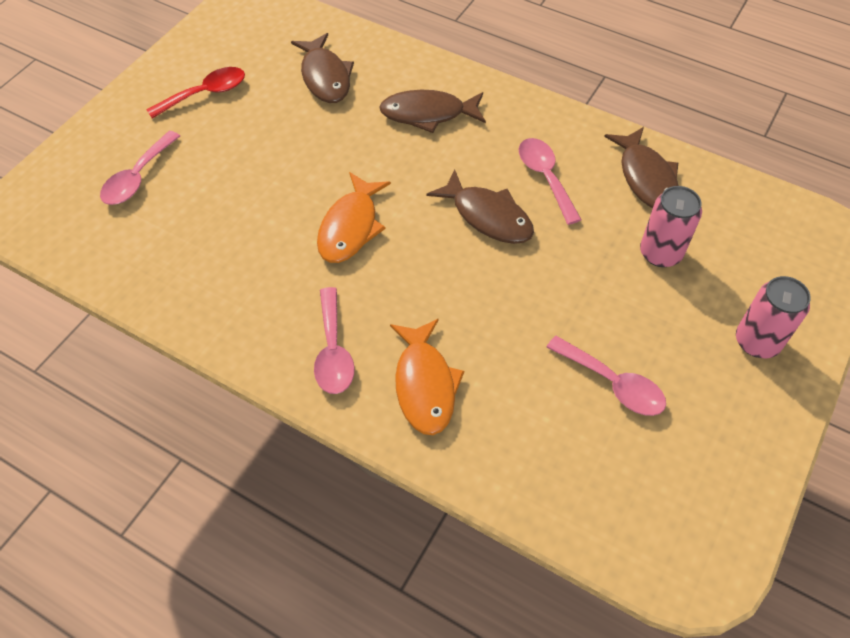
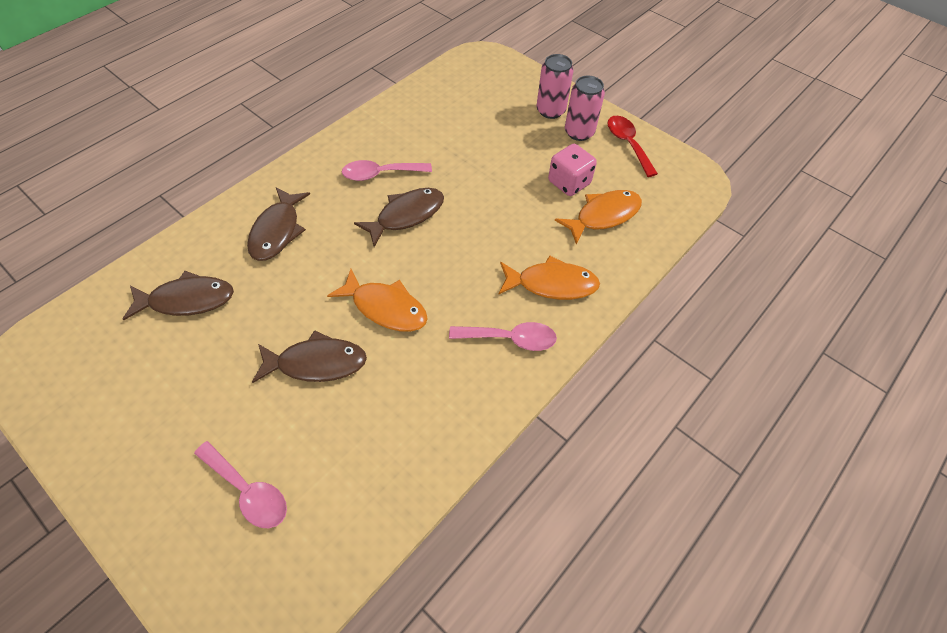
camera: 80 degrees left, 0 degrees up
red spoon [146,67,245,118] -> red spoon moved to [608,116,658,177]
pink spoon [546,336,666,416] -> pink dice [548,144,597,196]
brown fish [604,127,678,208] -> brown fish moved to [252,330,367,383]
pink can [640,186,702,267] -> pink can moved to [565,75,605,141]
none -> orange fish [555,190,642,245]

